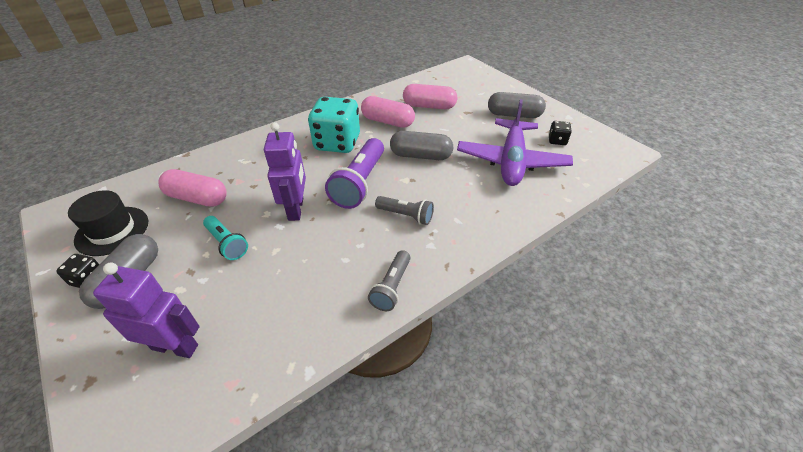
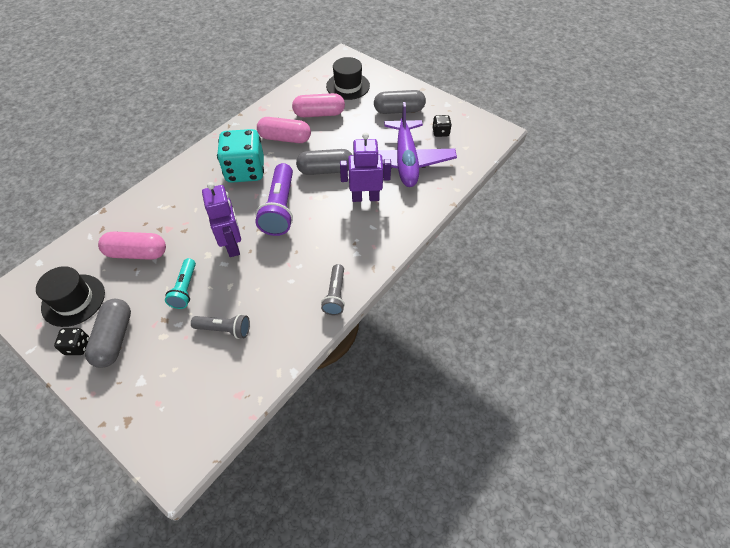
camera: 15 degrees left, 10 degrees up
purple robot [93,262,200,358] -> purple robot moved to [340,132,391,202]
turquoise flashlight [203,216,248,260] -> turquoise flashlight turned 60 degrees clockwise [165,258,196,309]
grey flashlight [375,196,434,225] -> grey flashlight moved to [191,314,250,339]
none -> black hat [326,57,370,100]

